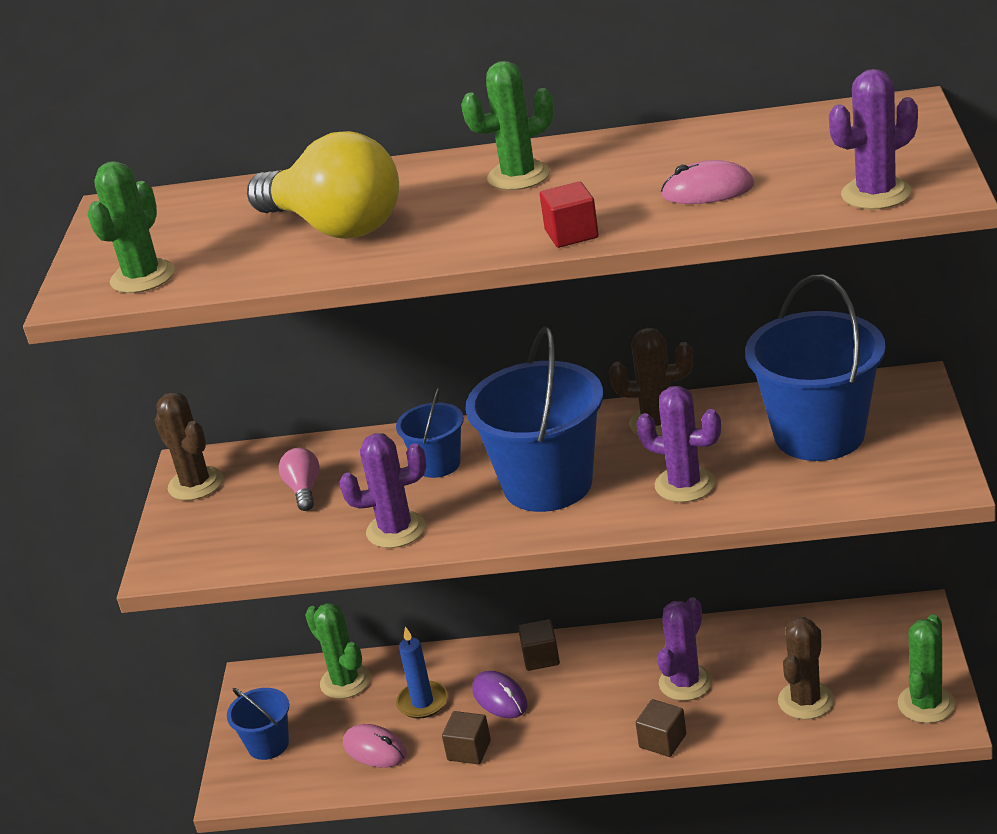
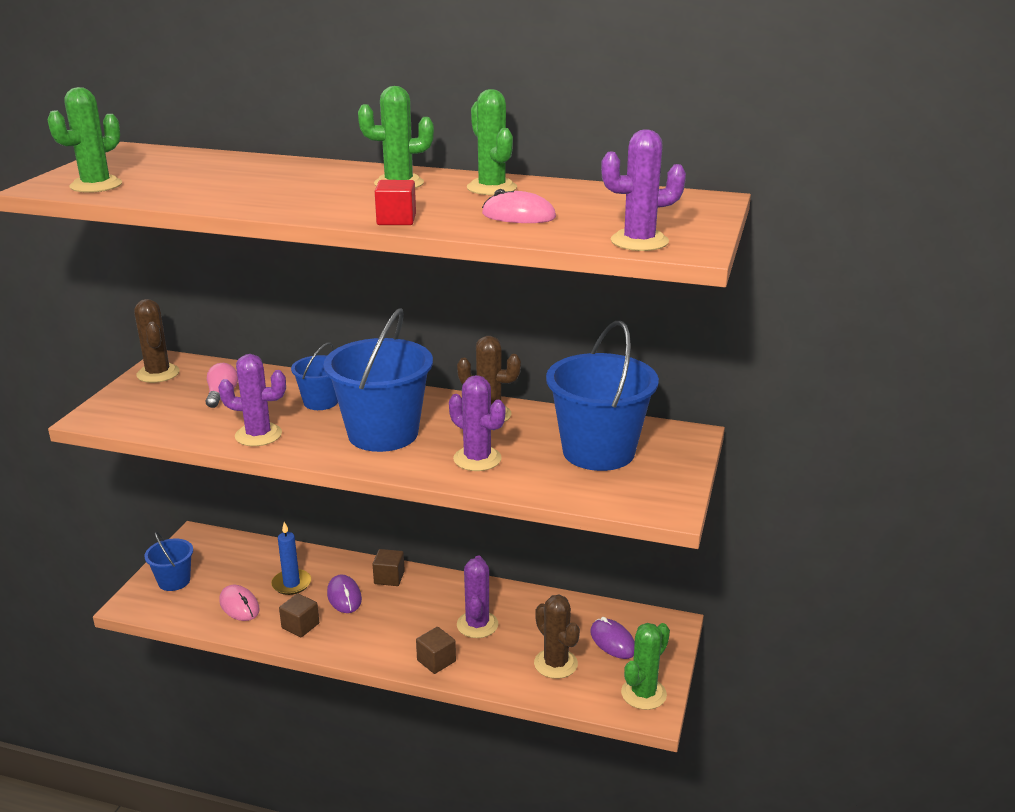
camera: 10 degrees right, 5 degrees down
yellow light bulb [247,131,399,239] -> none
green cactus [305,603,370,699] -> green cactus moved to [467,89,517,195]
purple cactus [657,597,712,701] -> purple cactus turned 45 degrees counterclockwise [457,556,498,638]
brown cactus [778,617,834,719] -> brown cactus turned 75 degrees counterclockwise [534,595,580,679]
none -> purple mouse [590,617,635,659]

